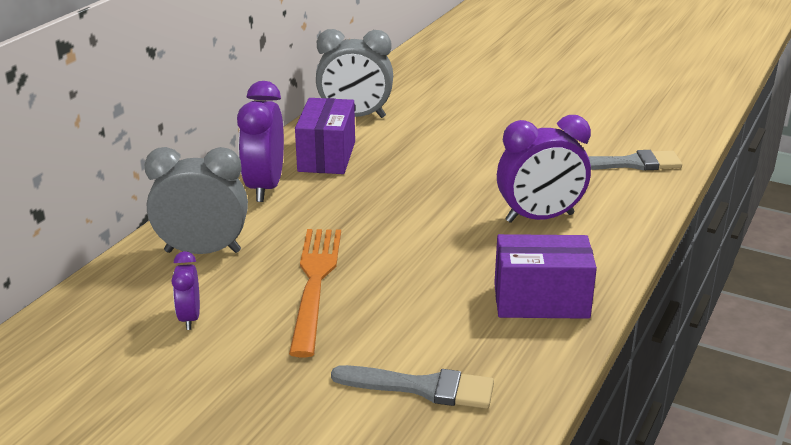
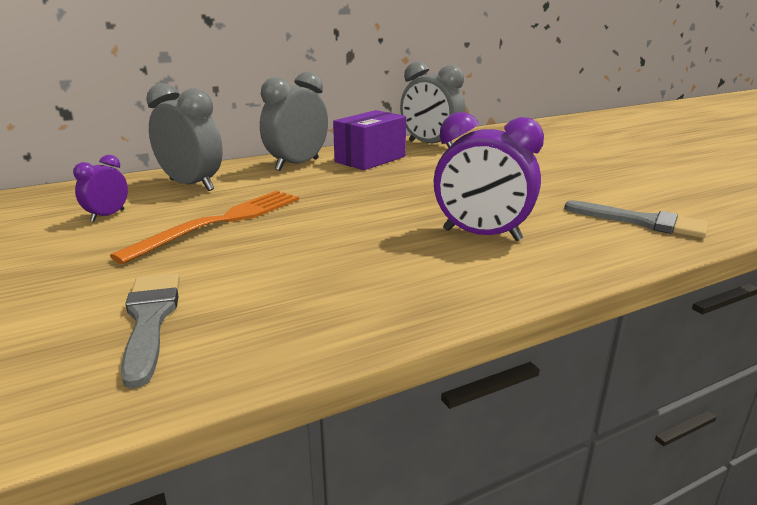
camera: 35 degrees right, 5 degrees down
purple clock [237,81,284,202] -> grey clock [260,71,328,171]
grey brush [331,365,494,409] -> grey brush turned 150 degrees counterclockwise [121,273,180,389]
purple box [494,234,597,319] -> none

